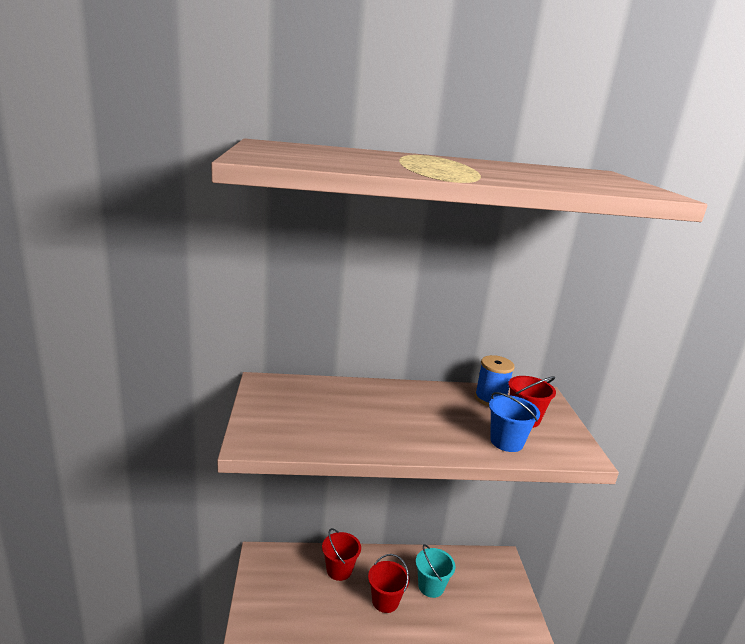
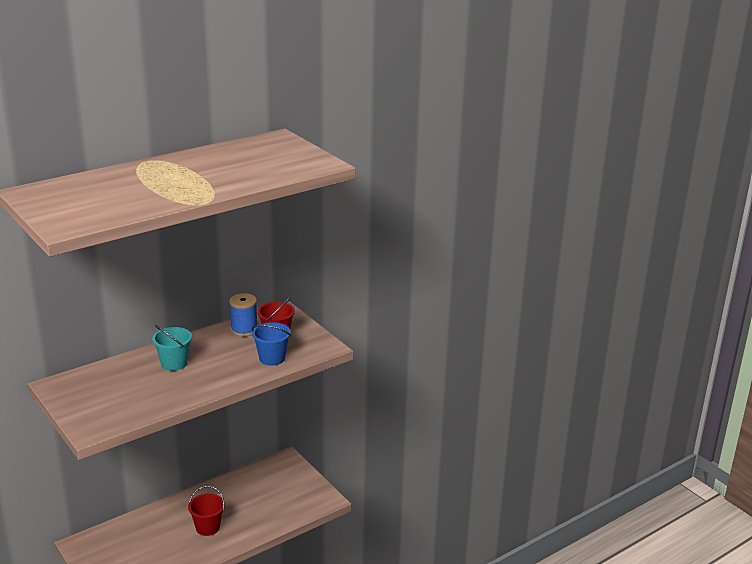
camera: 30 degrees left, 5 degrees up
red bucket [322,528,361,581] -> none
turquoise bucket [416,544,455,598] -> turquoise bucket moved to [152,325,192,371]

